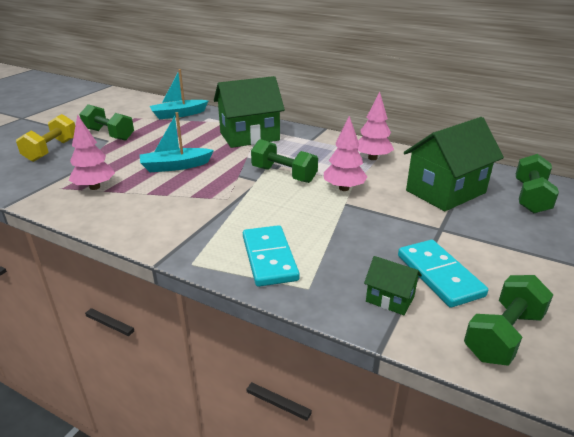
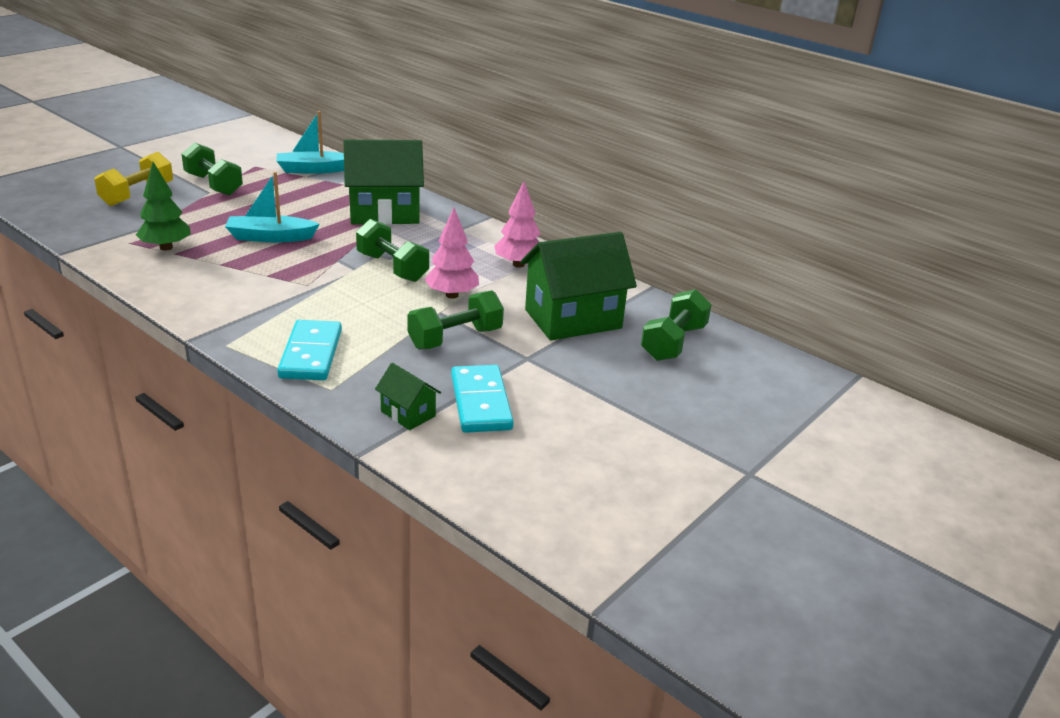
camera: 10 degrees right, 0 degrees up
pink tree [69,114,115,190] -> green tree [136,162,191,251]
green dumbbell [464,275,554,366] -> green dumbbell moved to [407,291,504,349]

